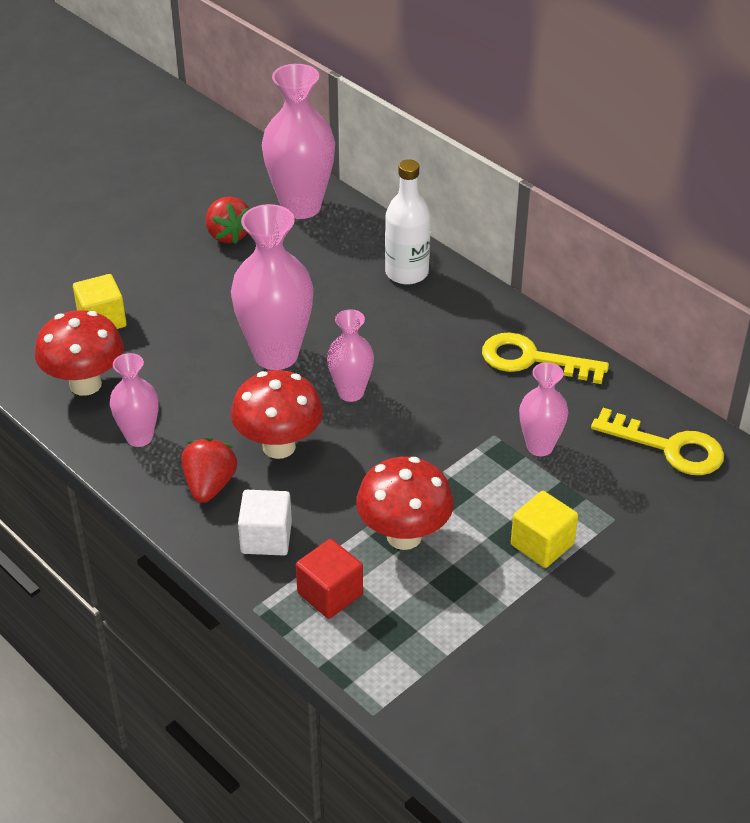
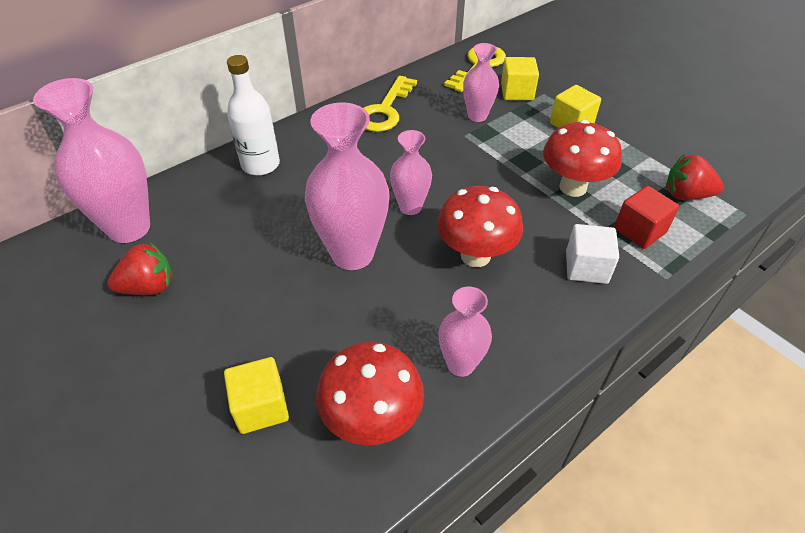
camera: 85 degrees left, 5 degrees up
red strawberry [181,437,237,503] -> red strawberry moved to [666,155,724,200]
none -> yellow cube [501,57,539,100]

